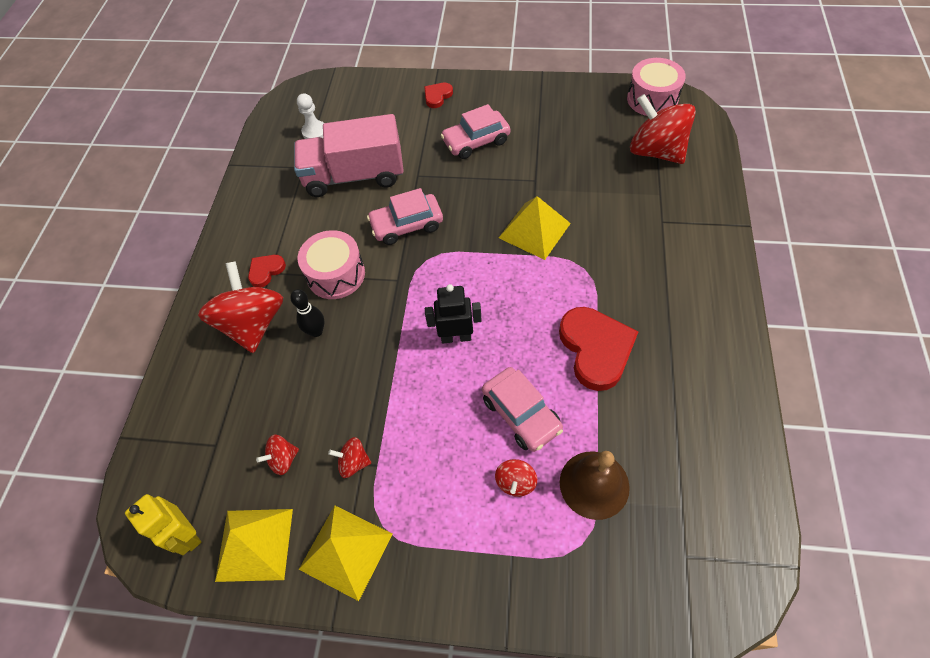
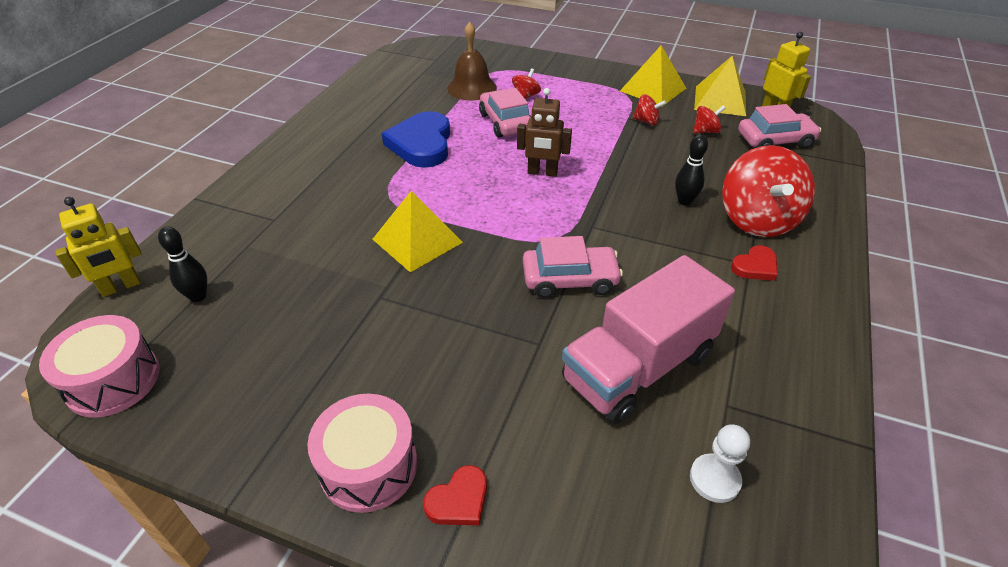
camera: 170 degrees left, 15 degrees down
pink truck [294,114,404,197] -> pink truck turned 135 degrees clockwise [562,255,735,424]
pink drum [298,230,365,299] -> pink drum moved to [307,394,417,513]
black robot [425,284,482,343] -> brown robot [517,88,572,177]
pink car [441,104,510,159] -> pink car moved to [738,104,821,149]
red heart [559,307,639,391] -> blue heart [382,111,450,168]
red spinning top [630,94,696,164] -> black bowling pin [158,227,207,302]
none -> yellow robot [55,197,142,297]

